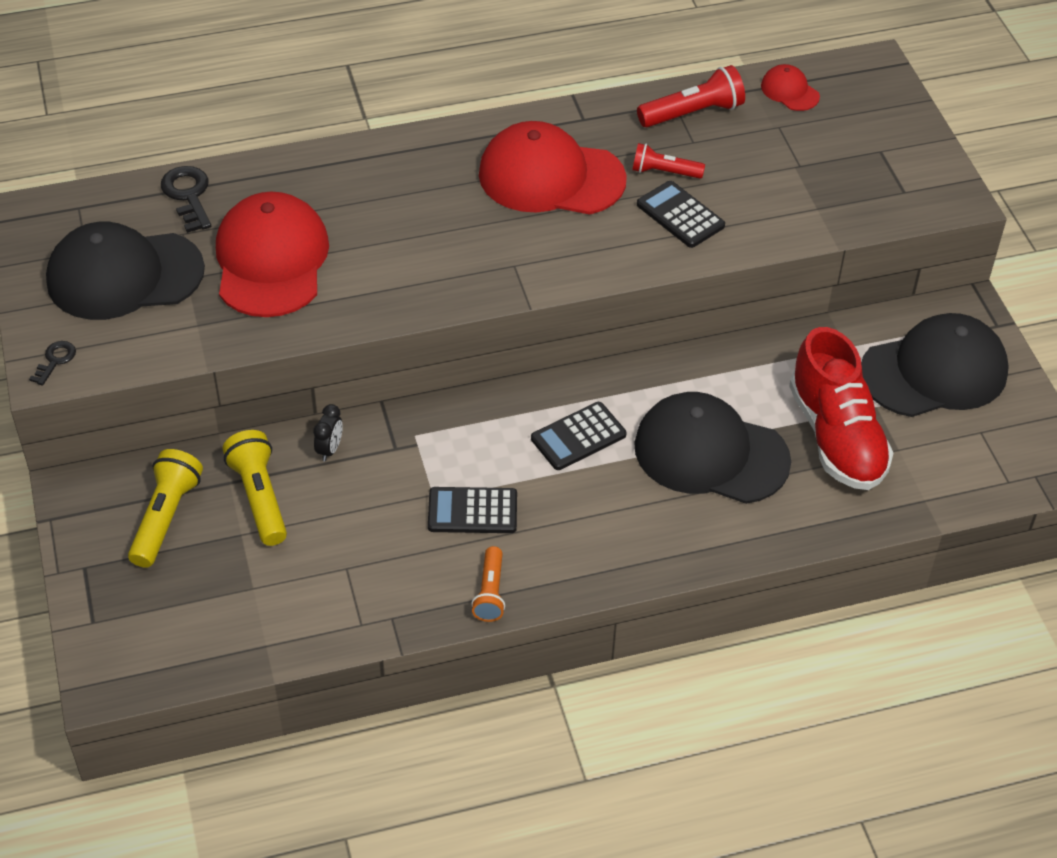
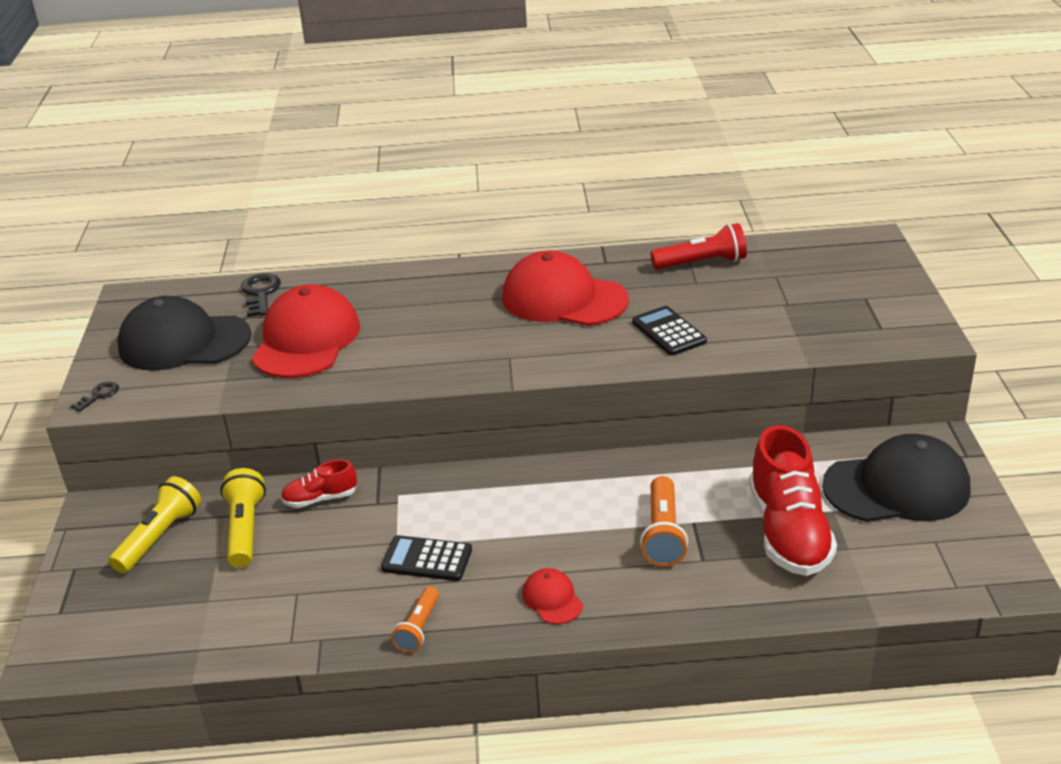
camera: 15 degrees right, 15 degrees down
black clock [313,404,343,462] -> red shoe [281,460,357,508]
black calculator [531,402,626,470] -> none
red flashlight [632,143,705,179] -> none
black cap [634,392,791,504] -> orange flashlight [640,476,688,567]
red cap [761,64,820,111] -> red cap moved to [522,568,583,624]

